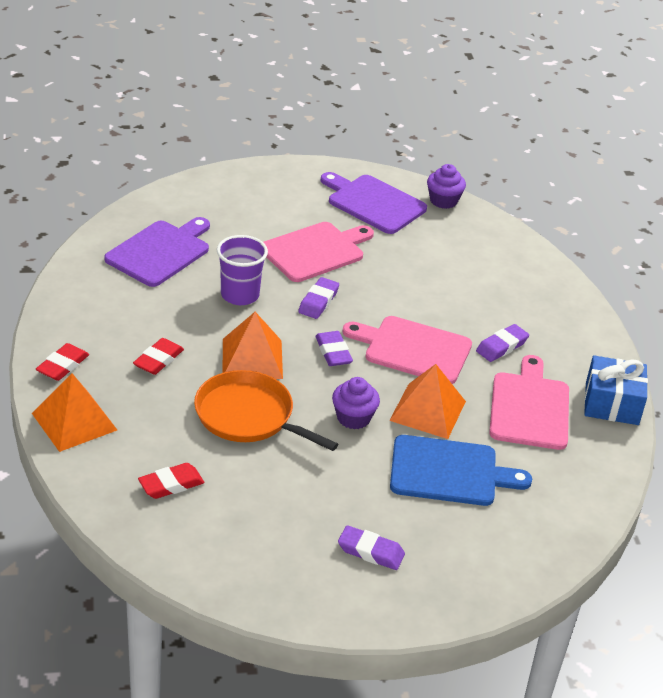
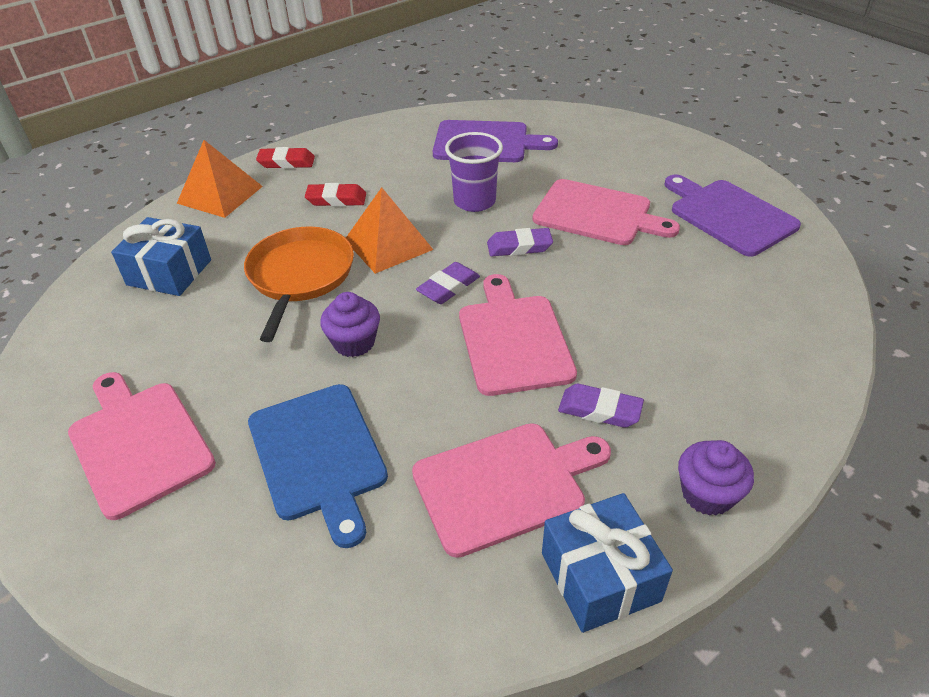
camera: 65 degrees right, 5 degrees up
red eraser [138,463,204,499] -> blue gift [111,217,211,296]
purple cutting board [321,172,427,234] -> purple cutting board turned 45 degrees counterclockwise [664,174,801,257]
purple eraser [338,525,405,570] -> pink cutting board [68,372,216,520]
orange pyramid [389,364,466,439] -> none
purple cupcake [427,164,466,209] -> purple cupcake moved to [678,440,754,516]

